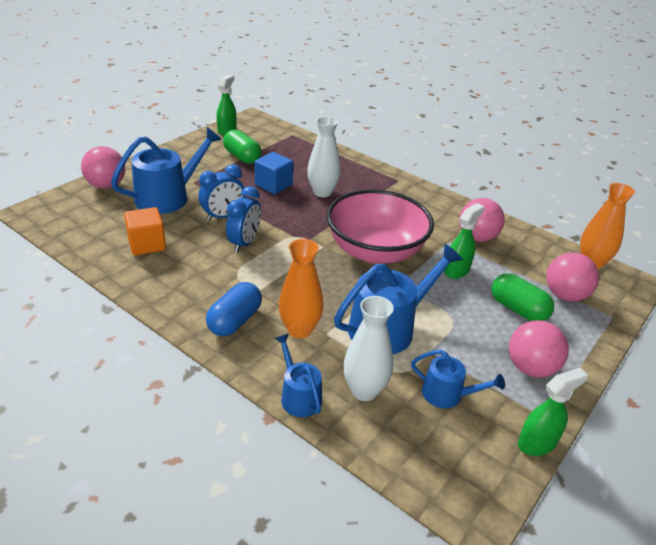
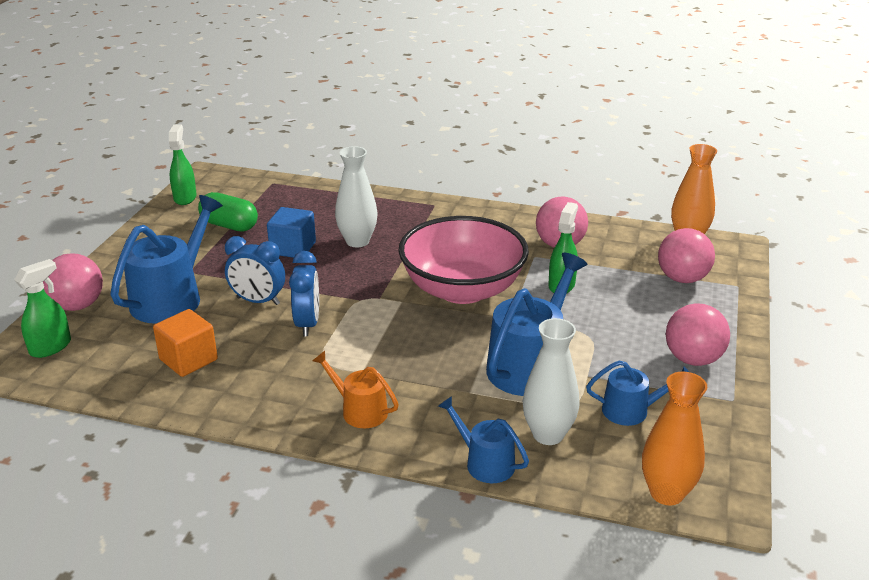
camera: 20 degrees left, 5 degrees down
blue clock [198,164,245,221] -> blue clock turned 75 degrees clockwise [225,236,285,305]
blue capsule [206,282,262,336] -> orange watering can [313,351,399,428]
orange vase [279,239,324,338] -> orange vase moved to [642,372,707,505]
green capsule [491,274,554,321] -> none
green spray bottle [518,368,588,456] -> green spray bottle moved to [14,259,71,358]

